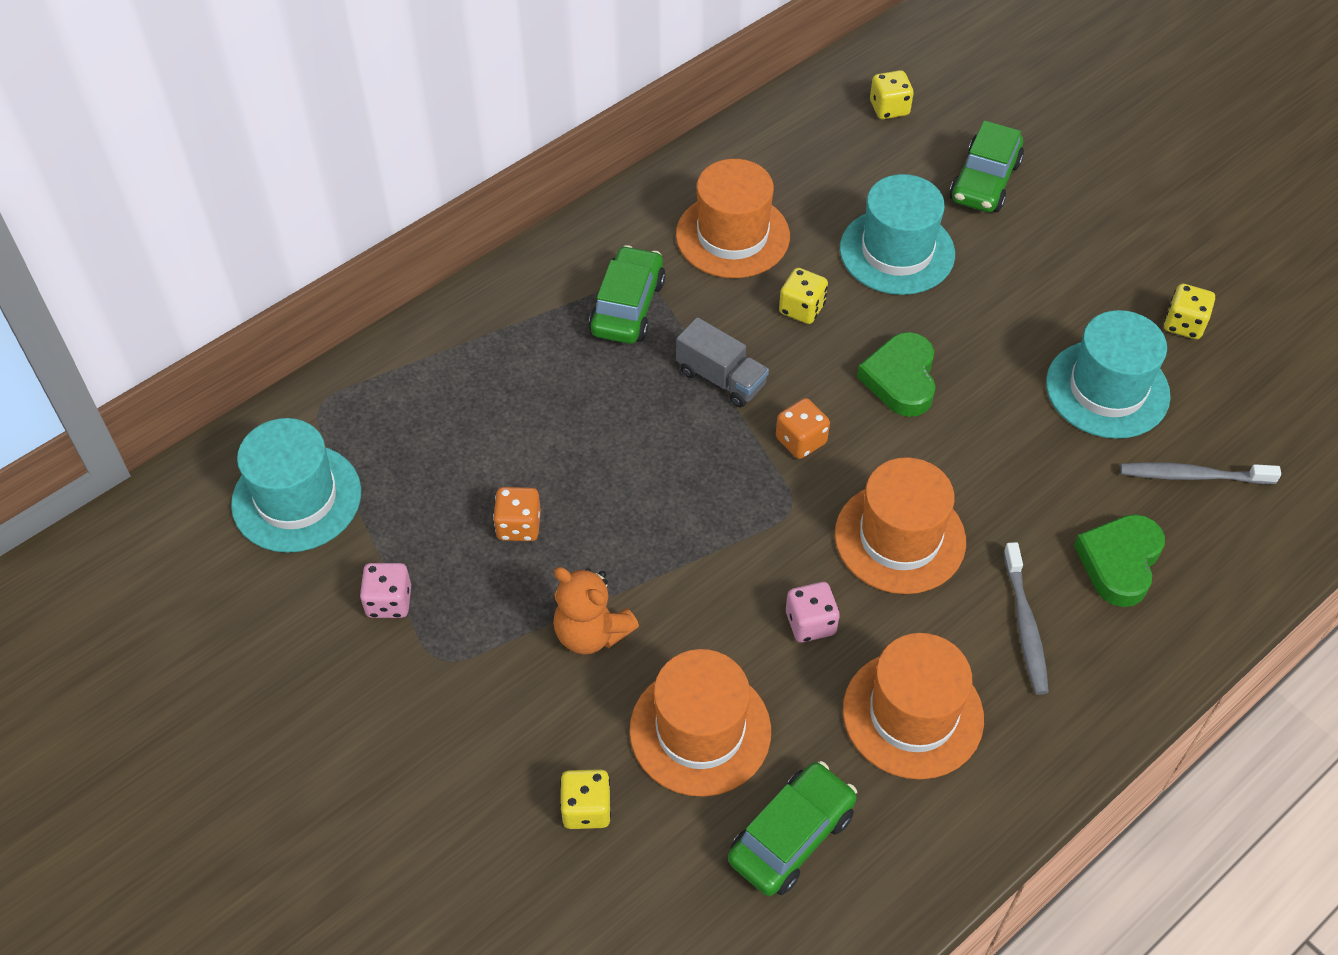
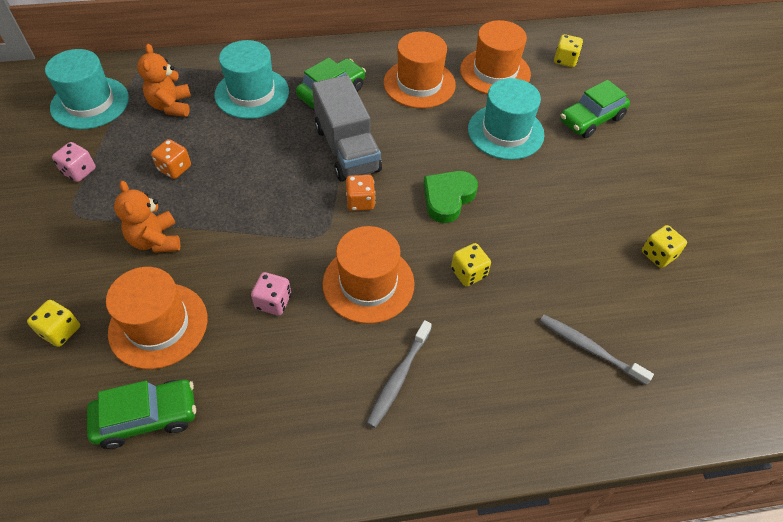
camera: 30 degrees right, 0 degrees up
grey truck [676,317,769,407] -> grey truck [312,75,382,182], size x1.67
yellow dice [779,268,828,324] -> yellow dice moved to [451,243,491,287]
orange hat [843,633,984,779] -> orange hat moved to [460,20,531,94]
turquoise hat [1046,310,1171,439] -> turquoise hat moved to [214,40,289,119]
green heart [1074,514,1165,607] -> none
none -> orange teddy bear [137,44,191,117]

